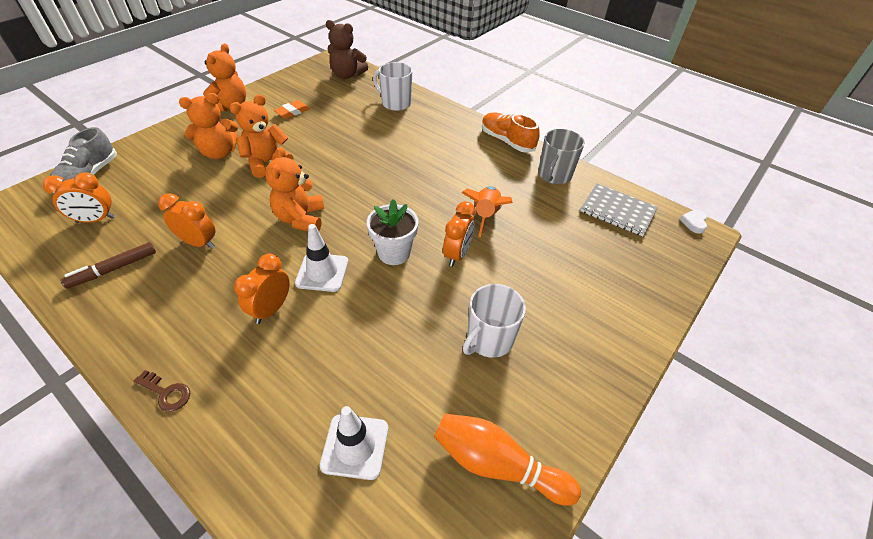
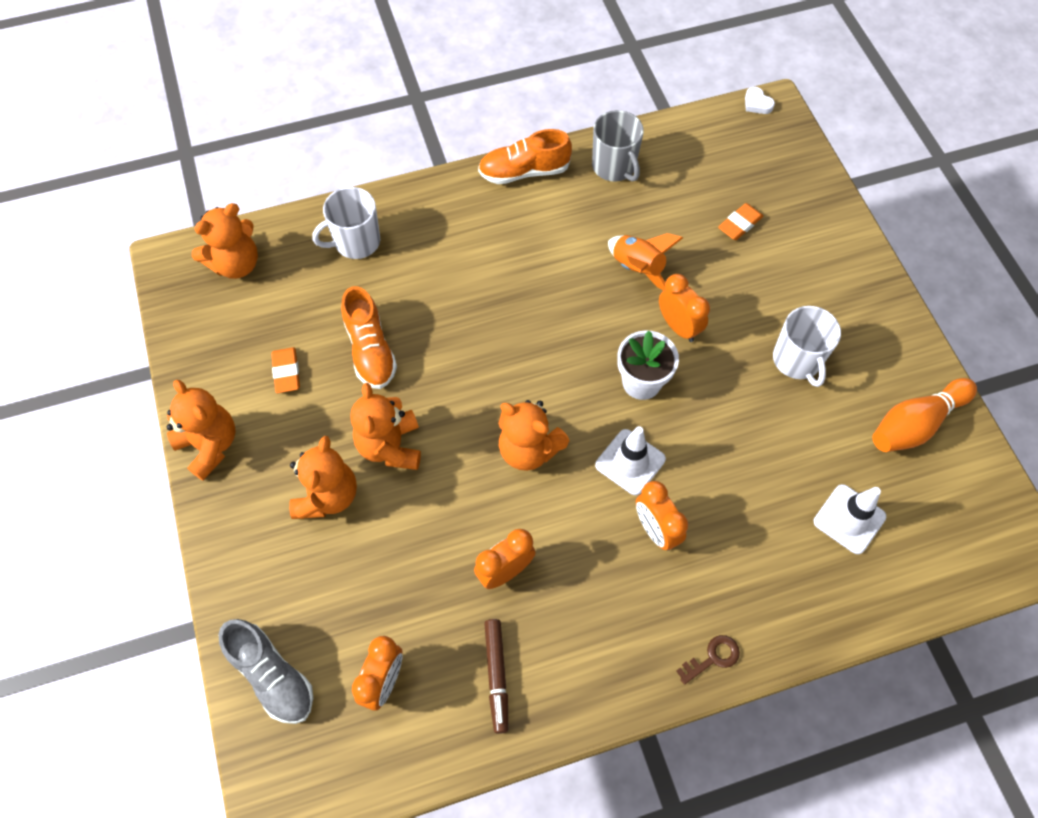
camera: 55 degrees left, 15 degrees up
brown teddy bear [326,20,368,79] -> orange teddy bear [192,203,258,279]
grey notebook [580,184,658,236] -> none
none -> orange shoe [341,286,397,389]
none -> orange eraser [718,203,763,240]

